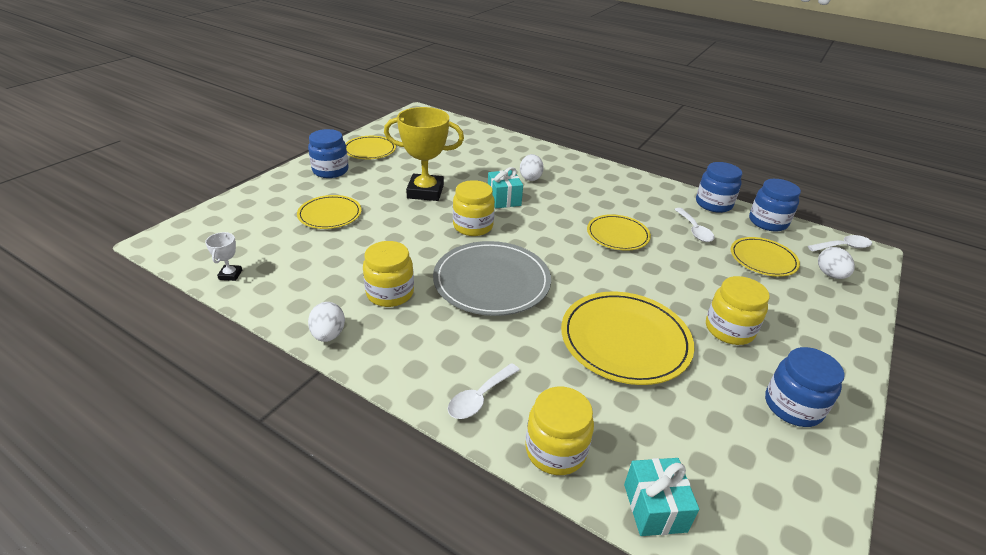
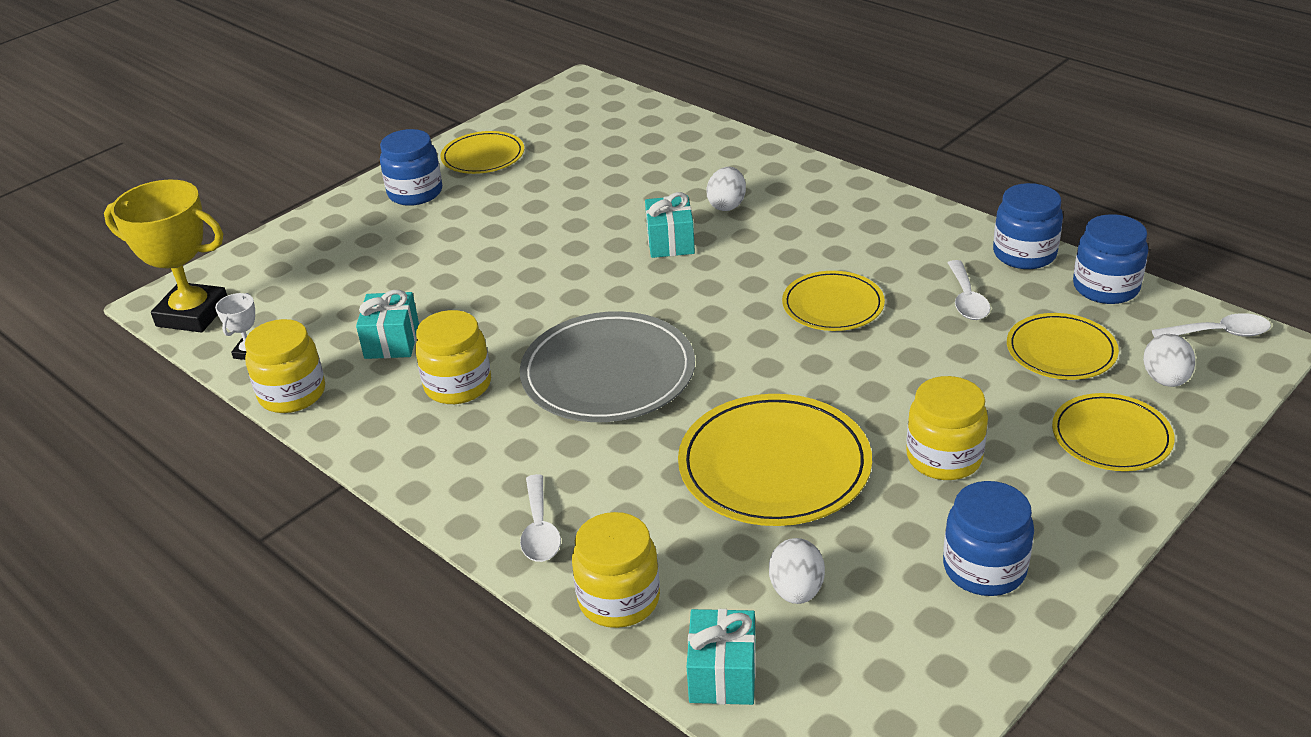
camera: 15 degrees right, 0 degrees up
yellow plate [297,195,361,229] -> yellow plate moved to [1052,393,1175,471]
white egg [308,302,345,342] -> white egg moved to [769,538,825,604]
yellow trophy [384,107,464,201] -> yellow trophy moved to [104,180,227,332]
white spoon [448,363,520,419] -> white spoon turned 60 degrees counterclockwise [520,474,561,562]
yellow jar [453,180,495,236] -> yellow jar moved to [245,319,325,413]
none -> turquoise gift [356,290,419,359]

